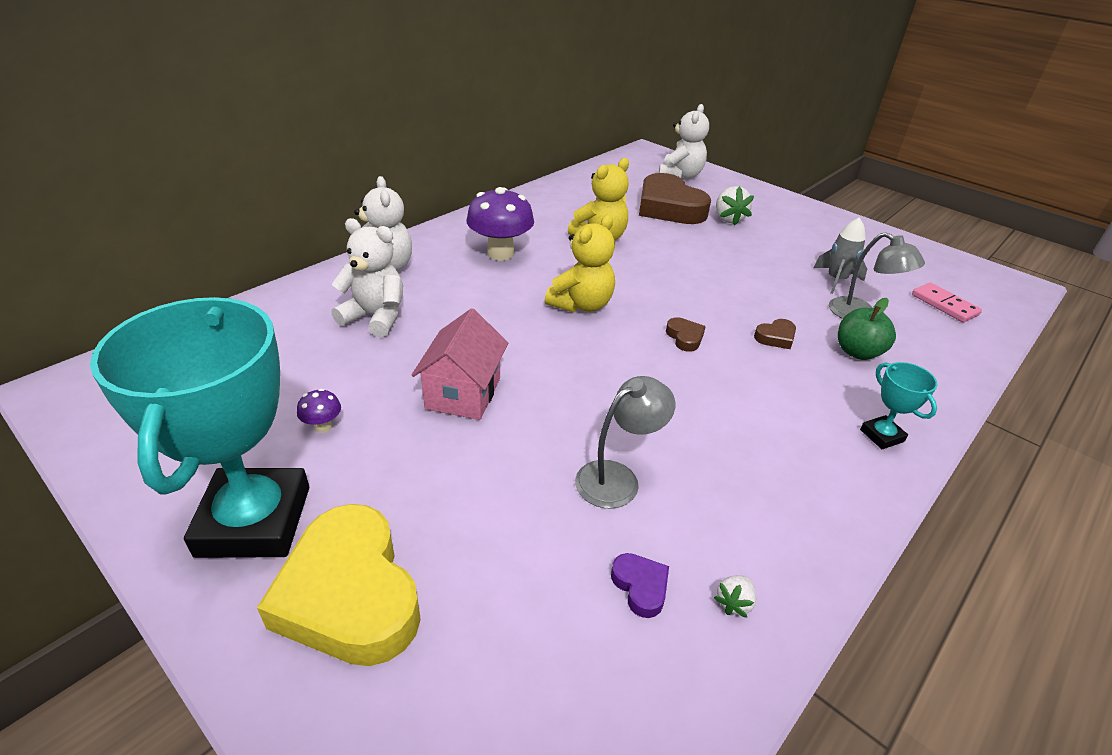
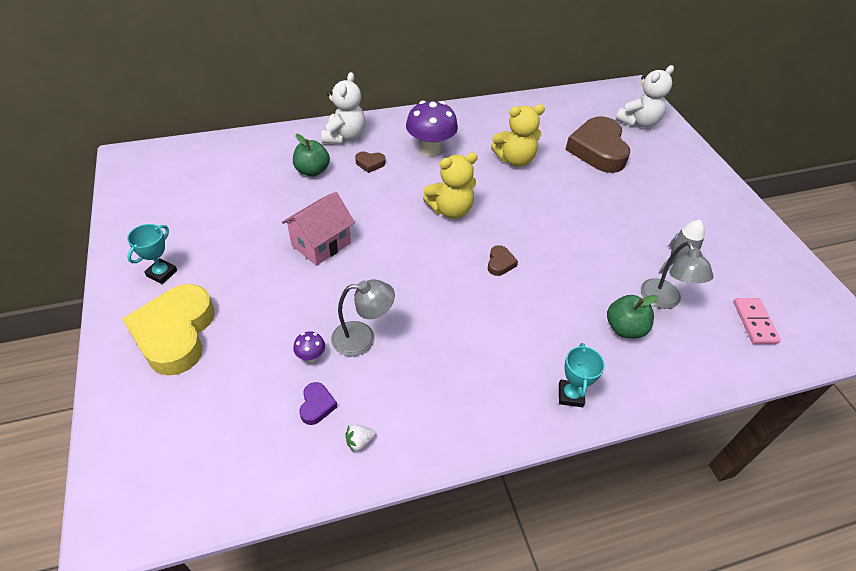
camera: 30 degrees right, 10 degrees up
turquoise trophy [90,297,309,558] -> turquoise trophy [127,224,177,284], size x0.42
purple mushroom [297,389,341,433] -> purple mushroom moved to [293,332,325,362]
white teddy bear [331,218,403,337] -> green apple [293,134,330,177]
white strawberry [716,186,754,226] -> none
brown heart [754,319,796,349] -> brown heart moved to [355,151,386,173]

